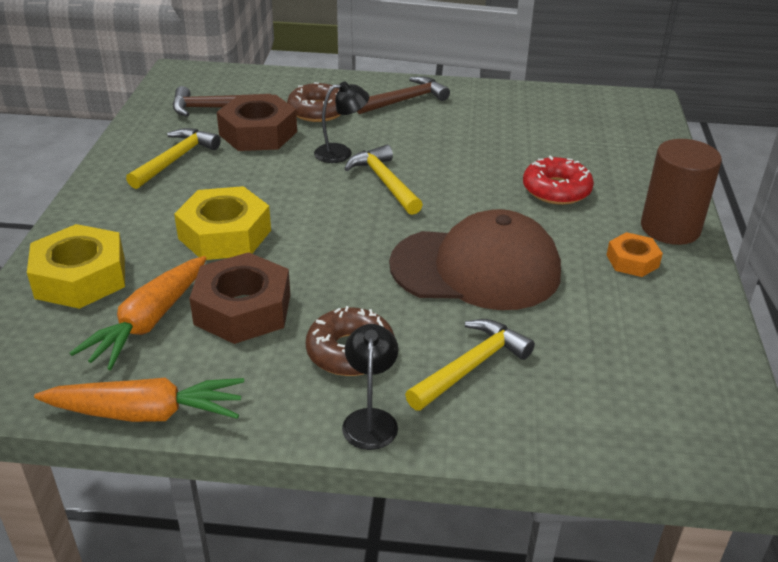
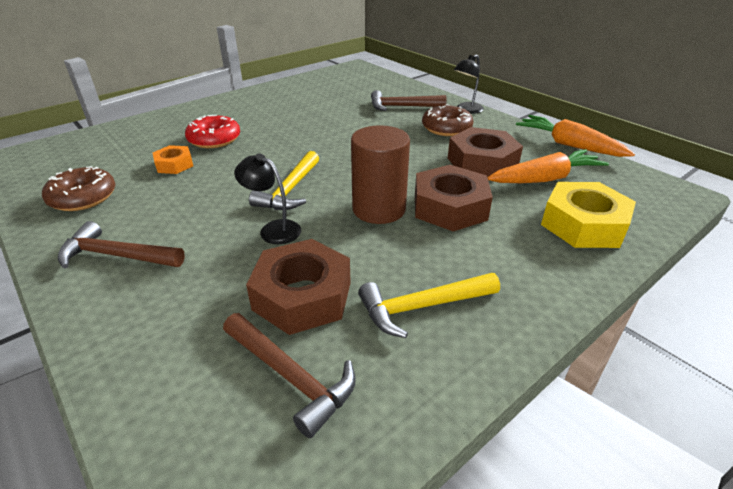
camera: 135 degrees left, 0 degrees up
yellow nut [174,186,271,260] -> brown nut [415,165,493,231]
brown donut [287,82,340,122] -> brown donut moved to [42,166,115,211]
brown cap [389,209,561,310] -> none
yellow hammer [405,319,535,411] -> brown hammer [371,90,447,111]
orange nut [607,232,663,277] -> orange nut moved to [153,145,193,174]
brown cylinder [641,139,722,245] -> brown cylinder moved to [351,125,410,224]

